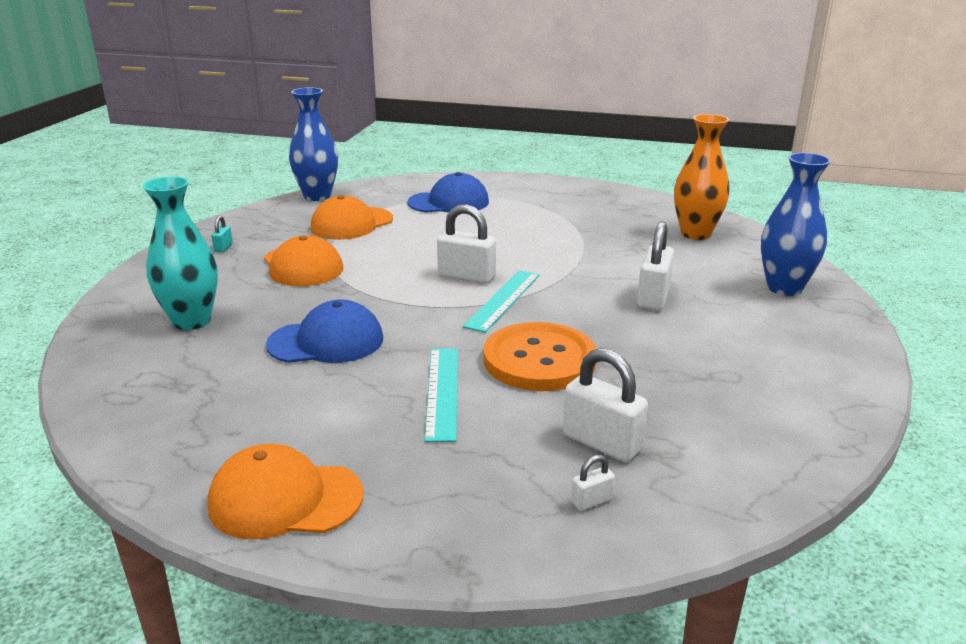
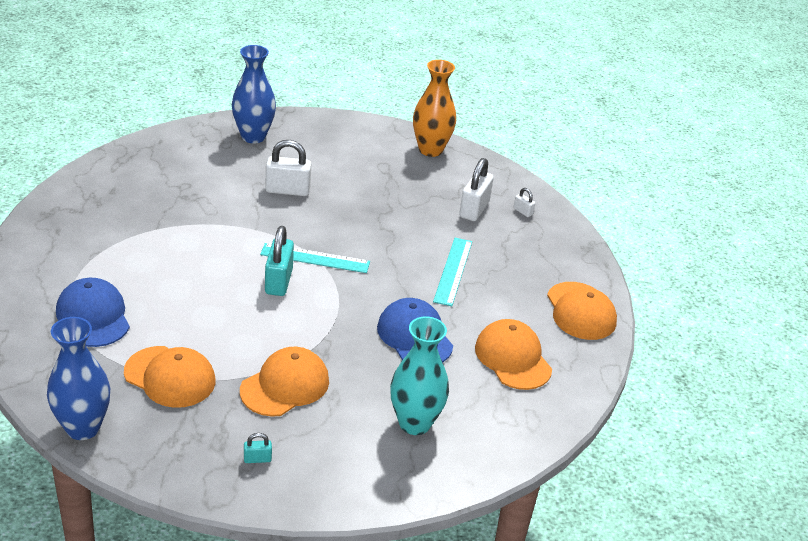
camera: 110 degrees left, 10 degrees up
turquoise ruler [424,348,458,442] -> turquoise ruler turned 60 degrees counterclockwise [433,238,472,306]
white padlock [437,204,496,284] -> turquoise padlock [265,226,294,296]
orange button [483,322,596,391] -> none
orange vase [674,114,730,240] -> orange vase moved to [413,60,456,157]
none -> orange cap [475,319,552,390]

